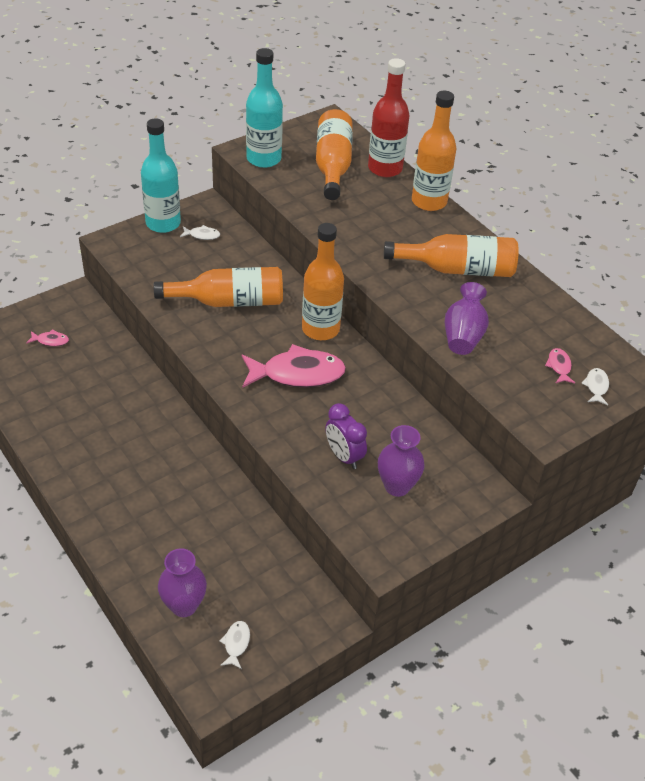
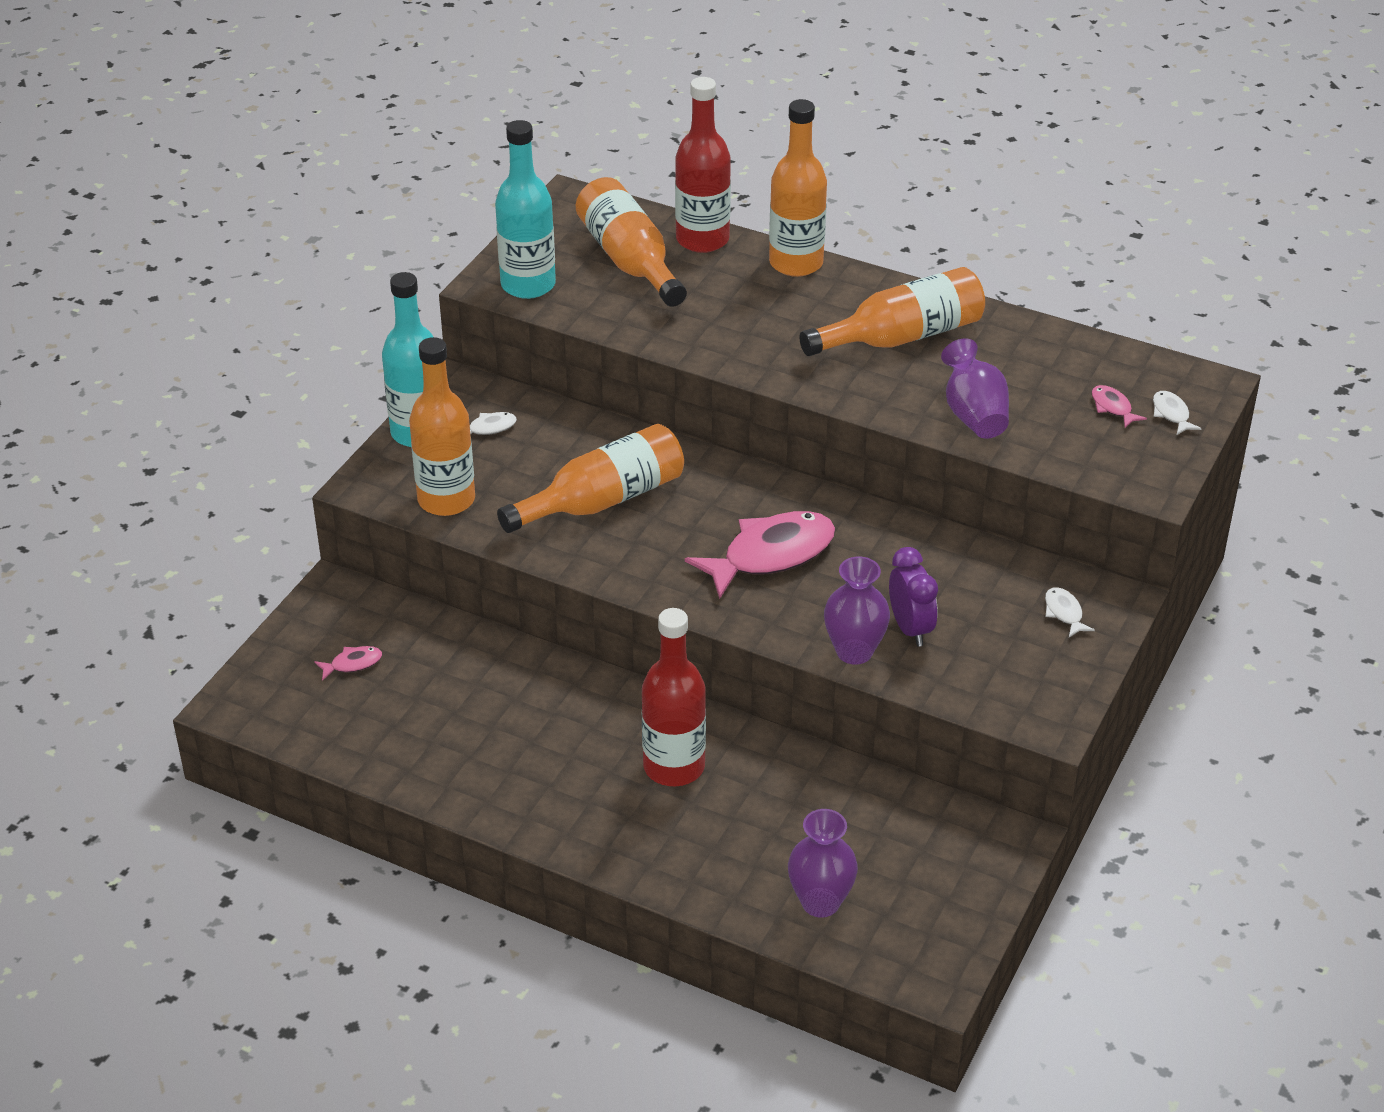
camera: 25 degrees left, 5 degrees down
white fish [219,621,250,669] -> white fish moved to [1045,587,1095,637]
orange bottle [302,223,344,340] -> orange bottle moved to [409,337,475,516]
purple clock [325,403,367,469] -> purple clock turned 135 degrees counterclockwise [889,547,938,647]
purple vase [378,425,425,497] -> purple vase moved to [824,556,890,665]
none -> red bottle [642,608,706,786]

